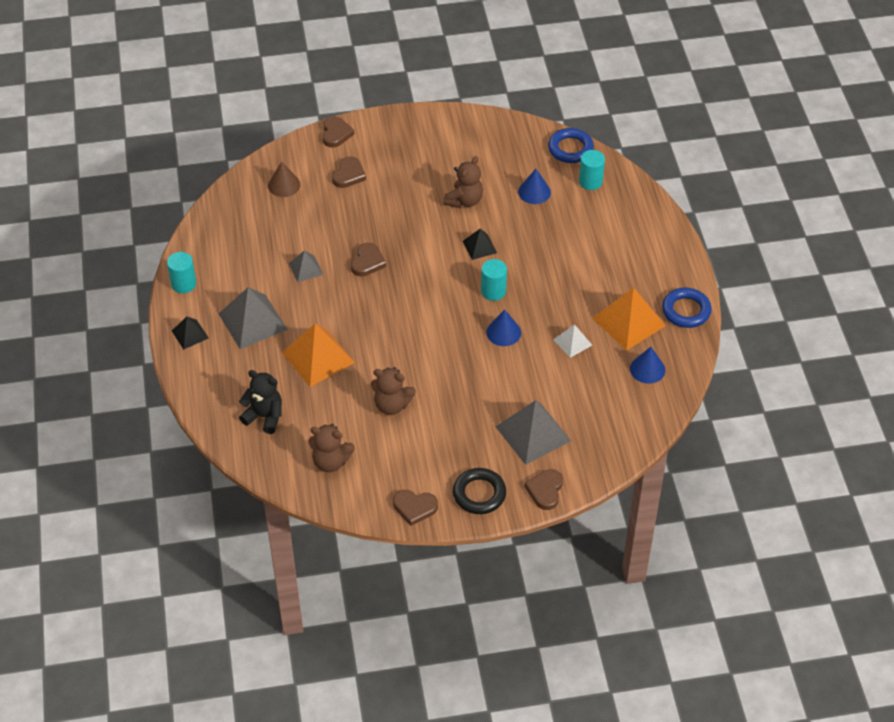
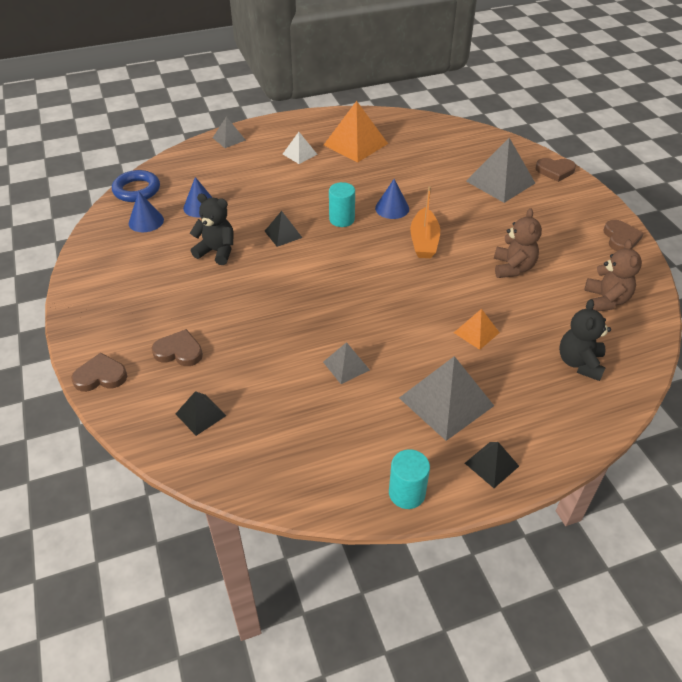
camera: 100 degrees left, 5 degrees down
brown cone [268,162,300,197] -> black pyramid [176,391,226,436]
orange pyramid [282,323,355,387] -> orange pyramid [454,309,500,350], size x0.53
brown heart [351,242,386,277] -> none
brown teddy bear [443,156,483,208] -> black teddy bear [190,194,234,265]
black ring [453,468,506,514] -> none
white pyramid [553,324,592,358] -> white pyramid moved to [283,132,317,164]
turquoise cylinder [579,150,605,190] -> none
blue cone [630,347,665,384] -> blue cone moved to [129,192,164,232]
blue ring [662,288,712,328] -> none
none -> grey pyramid [213,117,246,148]
none -> orange boat [410,186,440,258]

